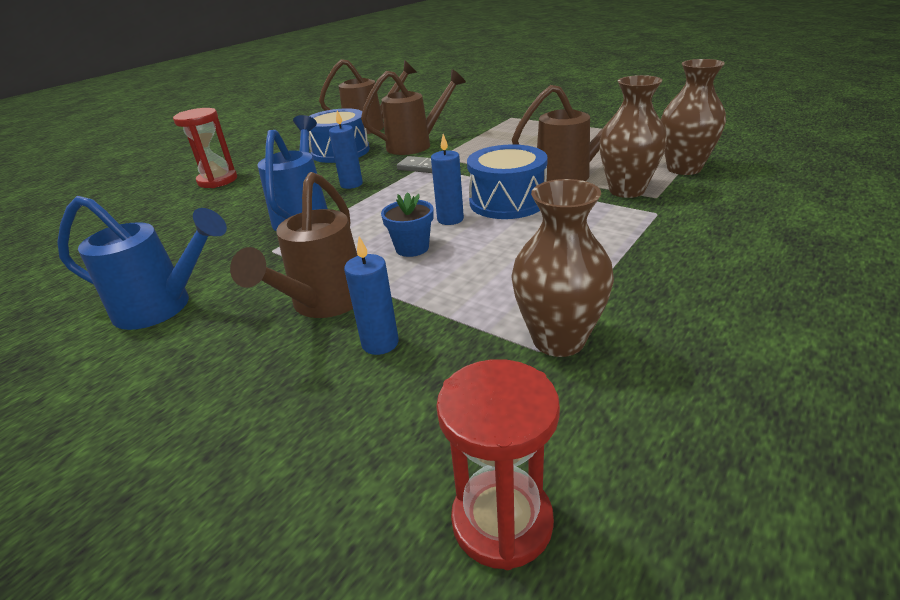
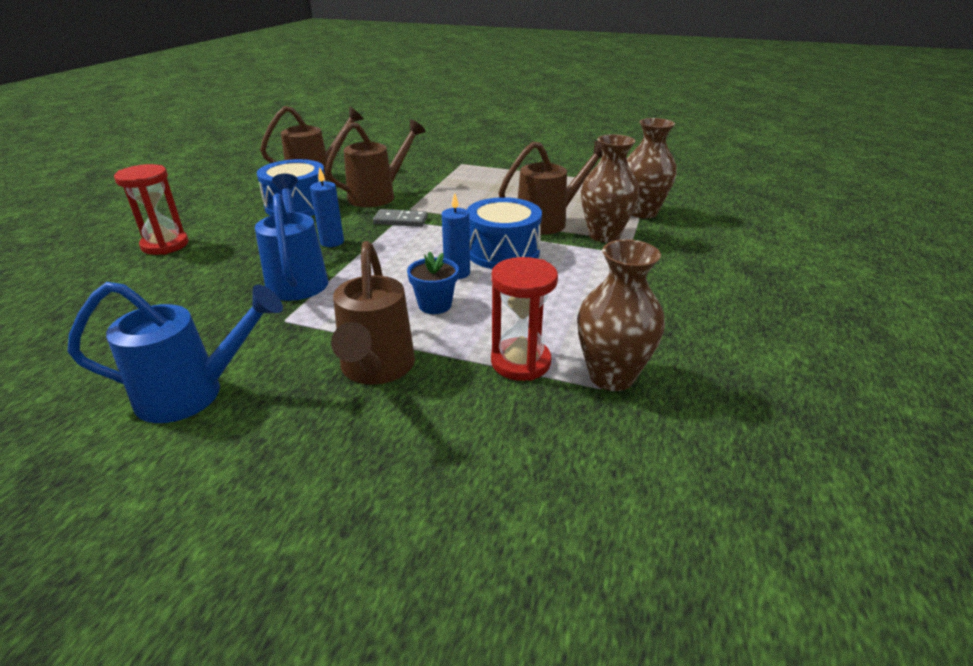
camera: 20 degrees left, 0 degrees up
blue candle [344,236,399,355] -> none
red hourglass [436,359,560,570] -> red hourglass moved to [491,257,558,381]

